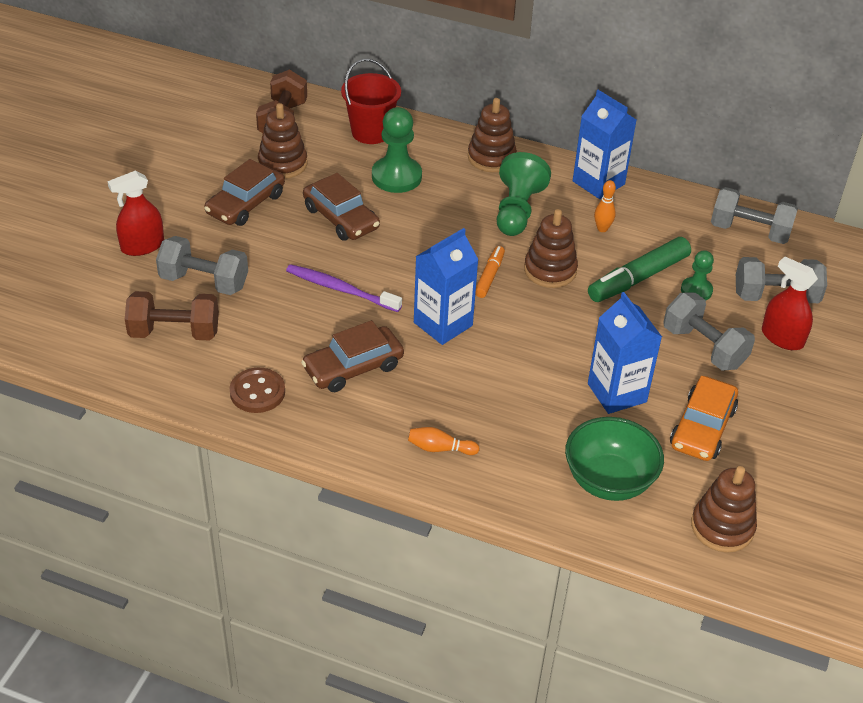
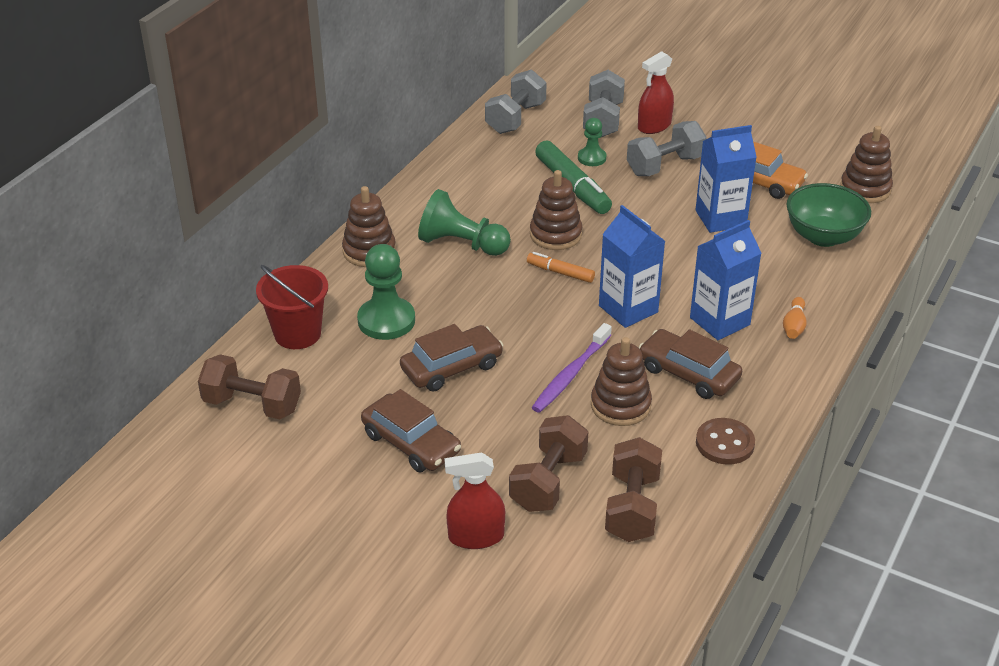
camera: 80 degrees left, 5 degrees down
red spray bottle [107,170,164,256] -> red spray bottle turned 105 degrees clockwise [445,452,505,549]
grey dumbbell [156,236,248,295] -> brown dumbbell [509,415,588,512]
brown stacking toy [258,103,308,179] -> brown stacking toy moved to [591,337,652,426]
brown car [301,320,404,392] -> brown car turned 150 degrees clockwise [639,329,742,399]
blue carton [573,90,636,199] -> blue carton moved to [690,220,761,340]
orange bowling pin [594,180,616,232] -> none

